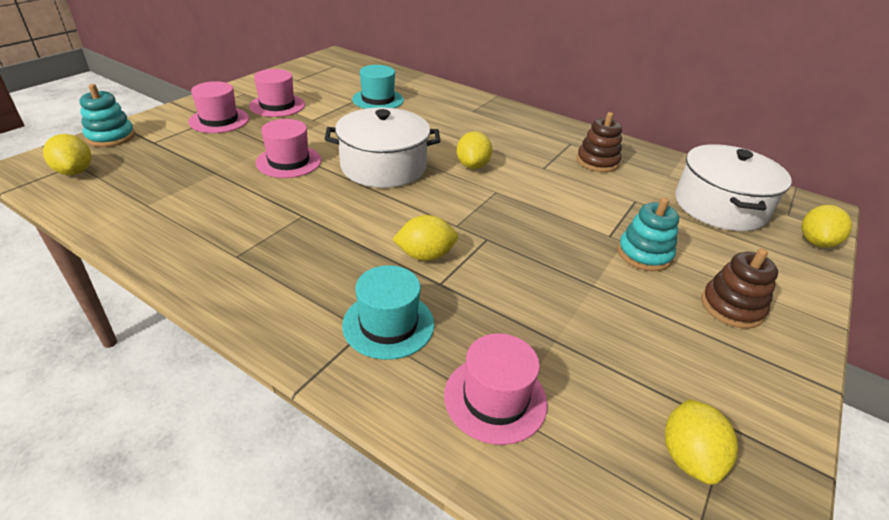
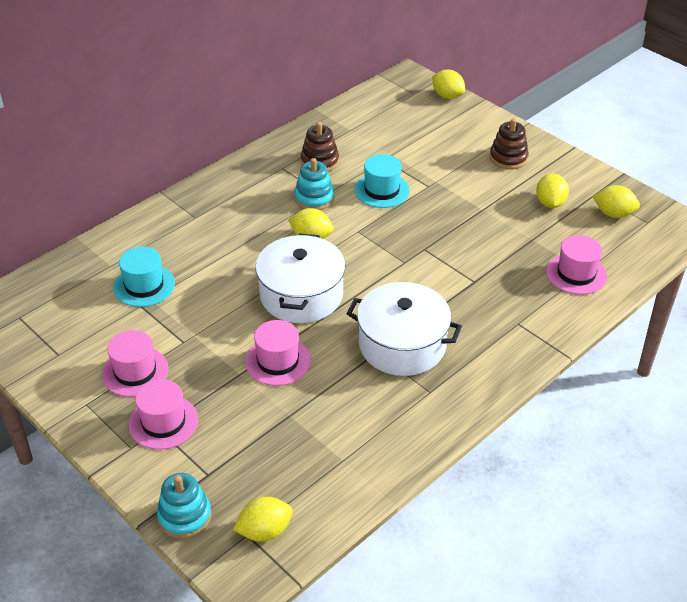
camera: 75 degrees left, 5 degrees up
turquoise hat [342,265,434,360] -> turquoise hat moved to [354,154,410,208]
yellow lemon [392,215,458,261] -> yellow lemon moved to [536,173,569,208]
turquoise stacking toy [617,198,679,271] -> turquoise stacking toy moved to [294,158,334,210]
white pot [675,144,792,231] -> white pot moved to [347,282,462,376]

